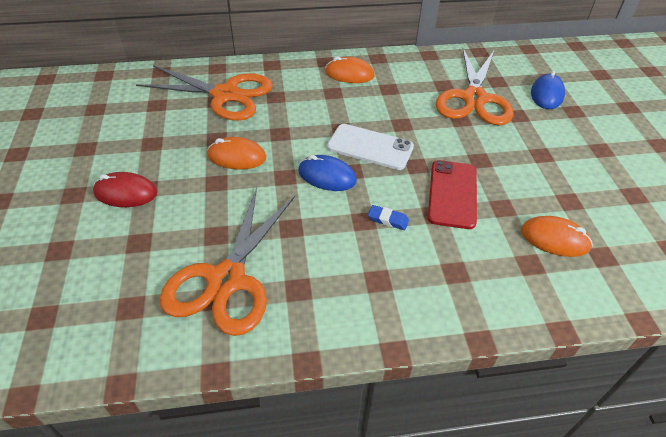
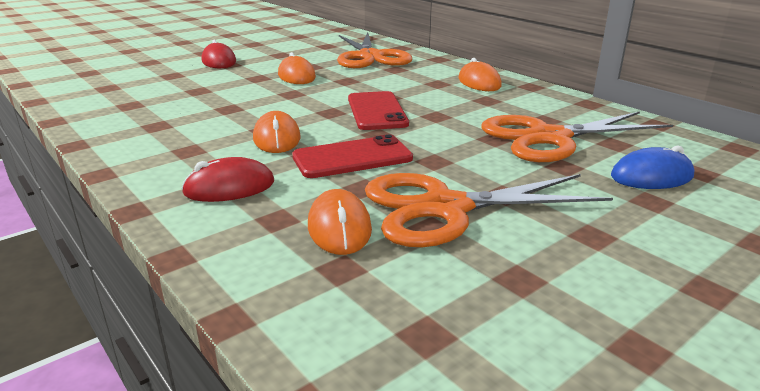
camera: 60 degrees right, 20 degrees down
orange scissors [159,188,295,336] -> orange scissors moved to [365,173,613,247]
blue mouse [298,155,357,191] -> none
white phone [327,124,414,170] -> red phone [348,91,409,130]
blue eraser [368,205,409,230] -> orange mouse [253,111,300,153]
none -> red mouse [181,157,274,202]

